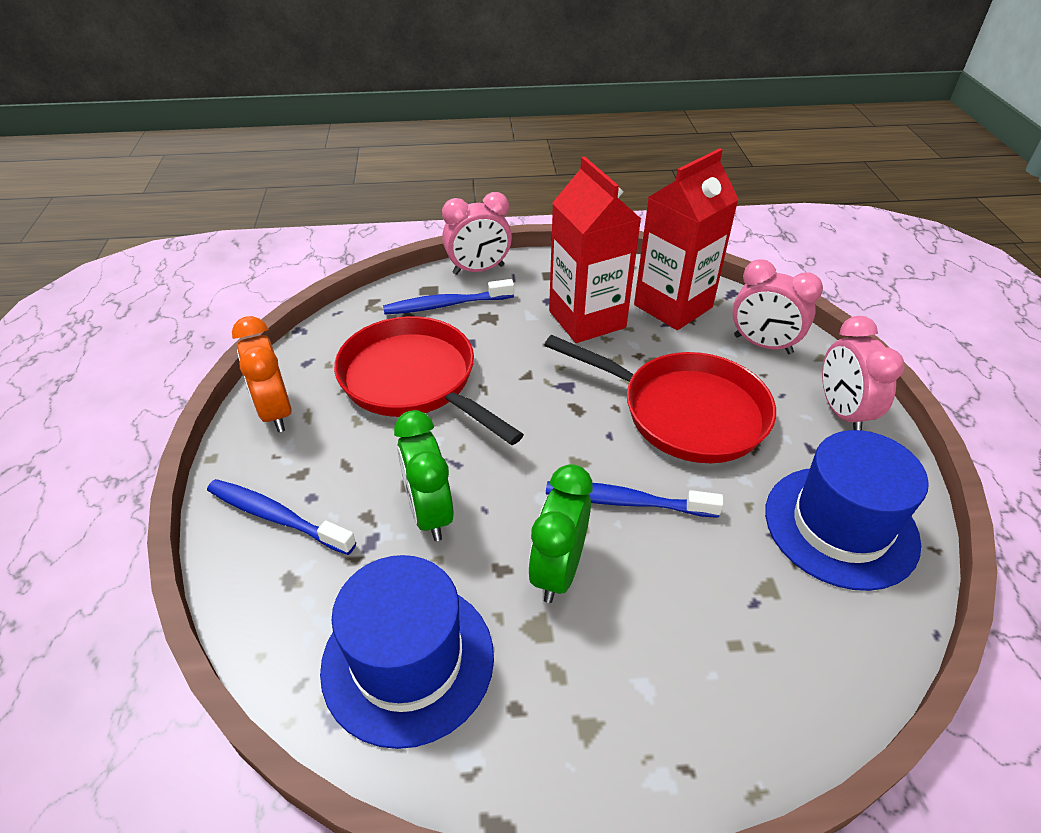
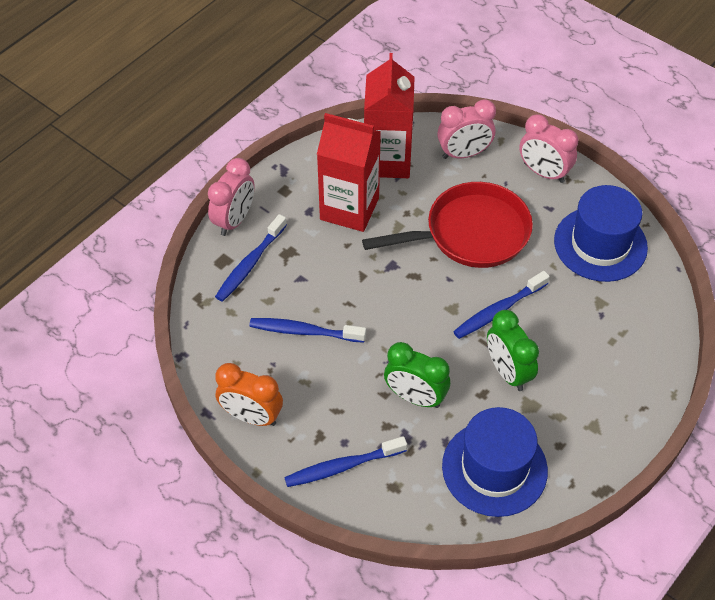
camera: 45 degrees left, 10 degrees up
red pan [334,316,524,445] -> blue toothbrush [249,318,366,343]

